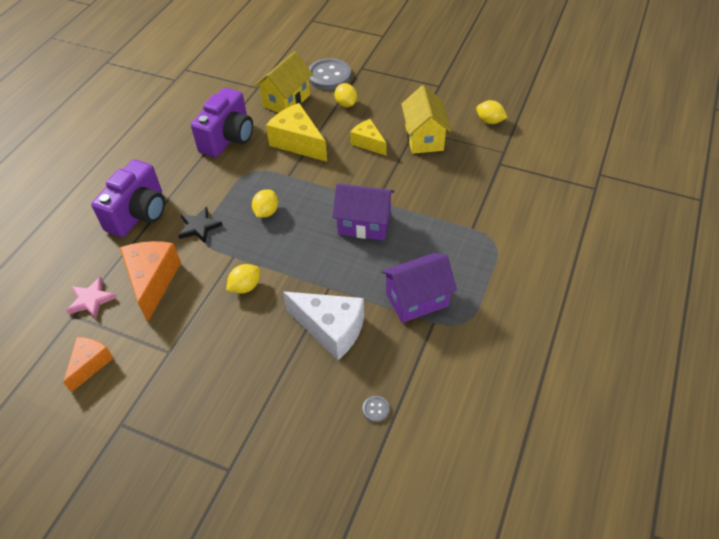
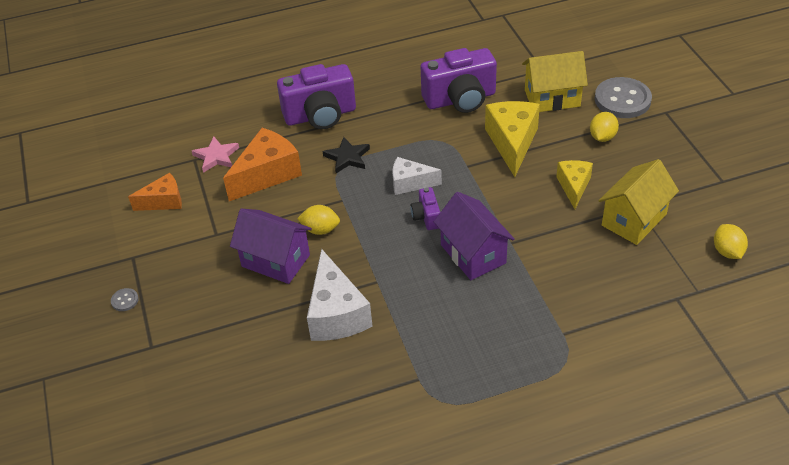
camera: 50 degrees right, 5 degrees down
yellow lemon [252,189,278,218] -> white cheese [392,157,442,195]
grey button [362,396,390,422] -> grey button moved to [111,288,139,311]
purple house [381,253,457,323] -> purple house moved to [230,209,312,284]
none -> purple camera [410,187,440,230]

